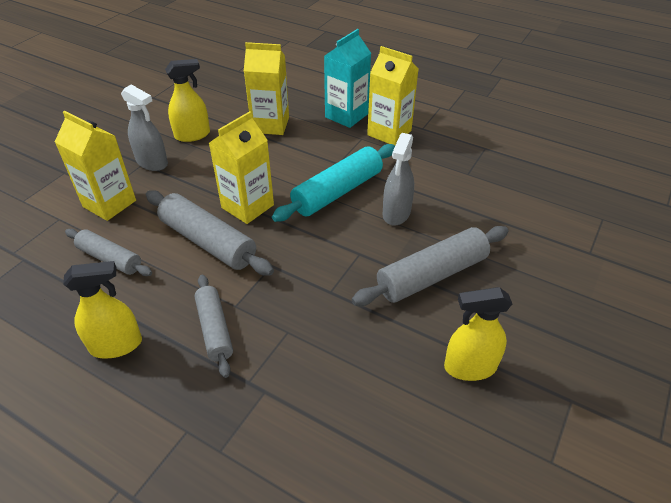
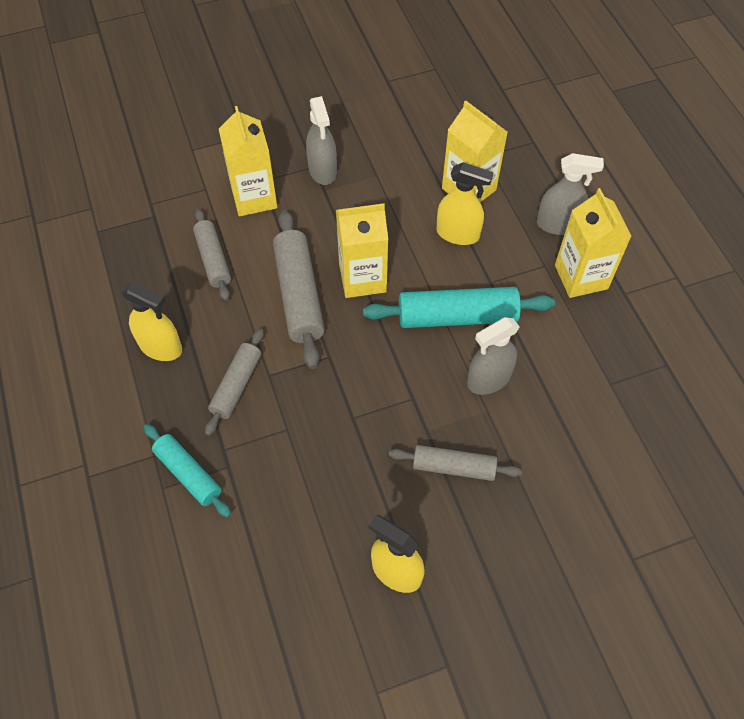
camera: 40 degrees right, 15 degrees up
yellow spray bottle [165,59,210,142] -> yellow spray bottle moved to [436,162,494,245]
turquoise carton [324,29,371,128] -> grey spray bottle [537,153,604,235]
grey rolling pin [351,226,508,306] -> grey rolling pin [389,445,522,481], size x0.63
none -> turquoise rolling pin [144,424,231,518]

